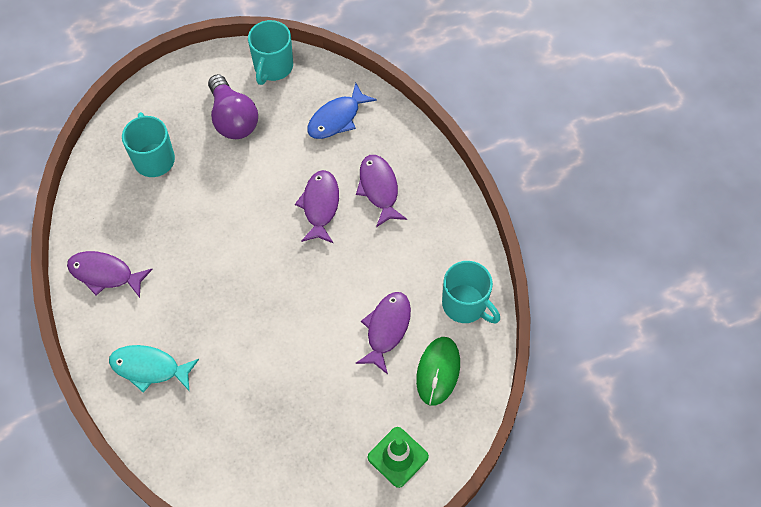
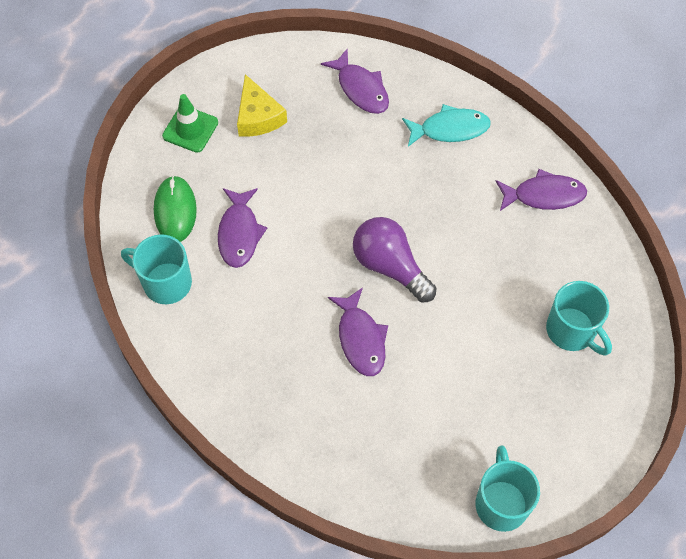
camera: 160 degrees right, 0 degrees up
purple light bulb [208,74,258,139] -> purple light bulb moved to [353,217,437,303]
blue fish [307,83,377,139] -> none
purple fish [356,155,407,227] -> purple fish moved to [321,49,389,114]
none -> yellow cheese [237,74,287,137]

